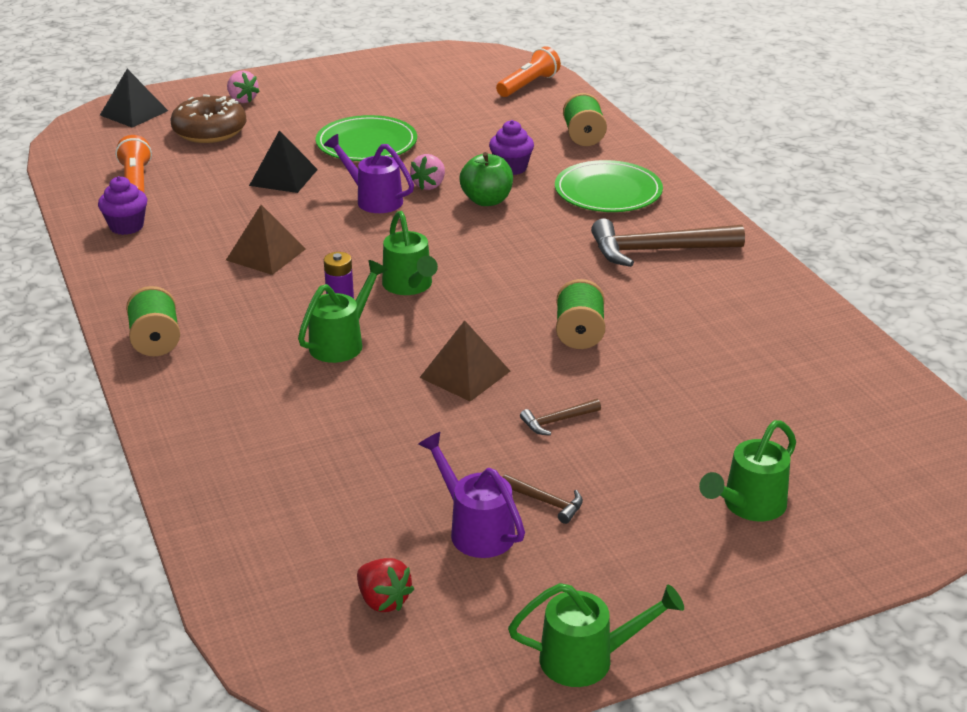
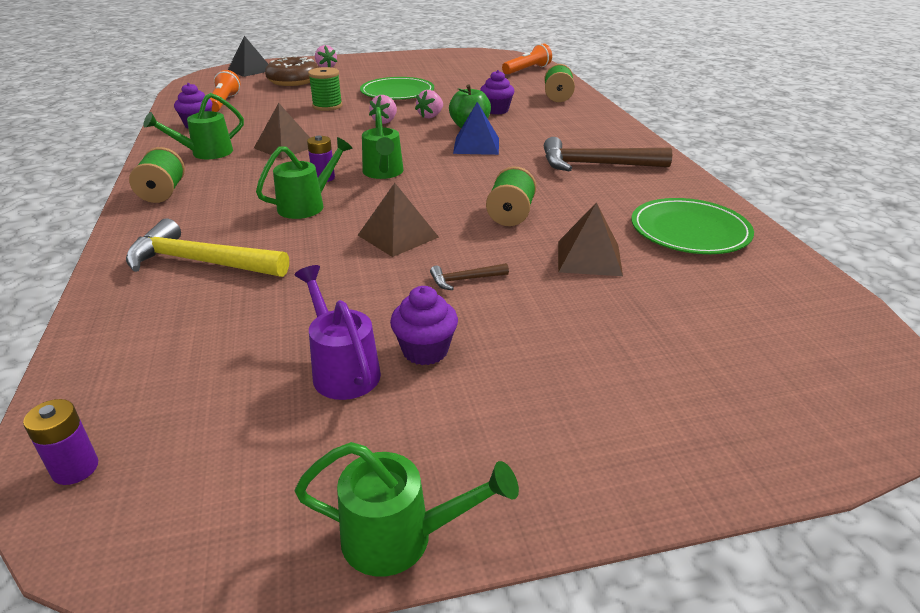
camera: 10 degrees right, 0 degrees up
black pyramid [249,130,318,193] -> green spool [308,67,342,111]
purple watering can [324,134,414,213] -> pink strawberry [369,95,397,124]
red strawberry [357,558,414,612] -> none
brown hammer [503,474,583,524] -> purple cupcake [390,286,458,365]
green plate [555,160,663,212] -> green plate moved to [631,198,754,254]
green watering can [699,420,796,521] -> green watering can moved to [143,93,244,159]
none -> purple battery [23,399,98,485]
none -> yellow hammer [126,218,289,277]
none -> blue pyramid [453,102,499,155]
none -> brown pyramid [558,202,623,276]

